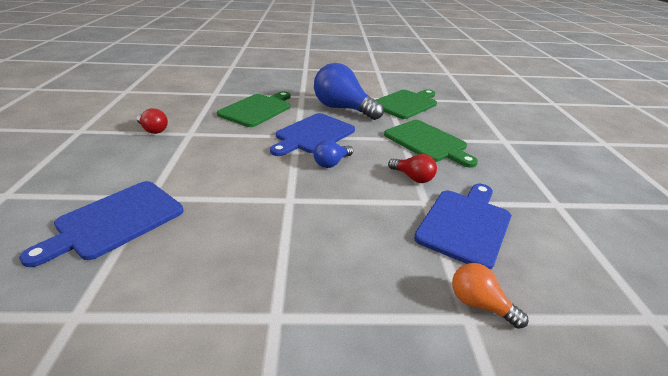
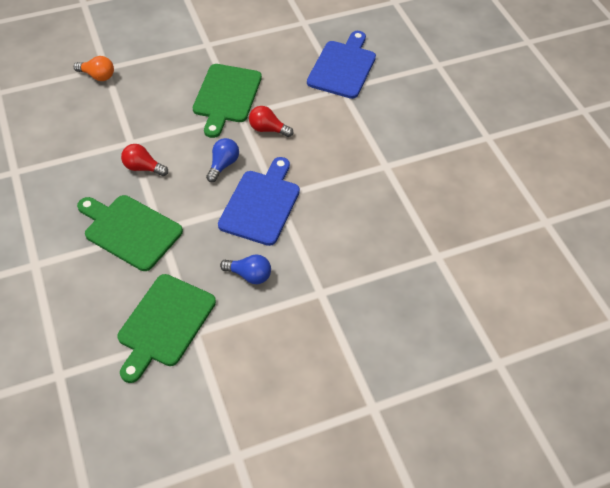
camera: 160 degrees right, 20 degrees up
red light bulb [137,108,168,134] -> red light bulb moved to [249,106,293,137]
green cutting board [217,91,290,127] -> green cutting board moved to [193,64,262,138]
blue light bulb [314,63,384,120] -> blue light bulb [220,254,271,284], size x0.49
blue cutting board [414,184,511,270] -> none

